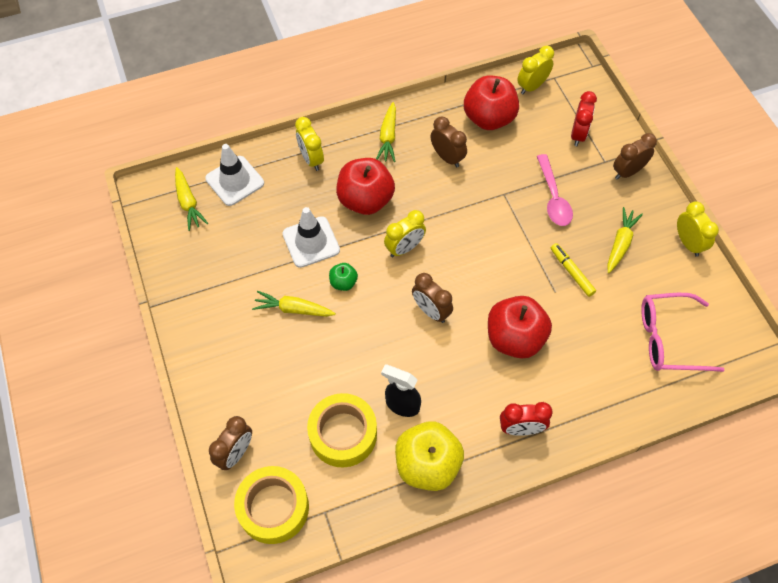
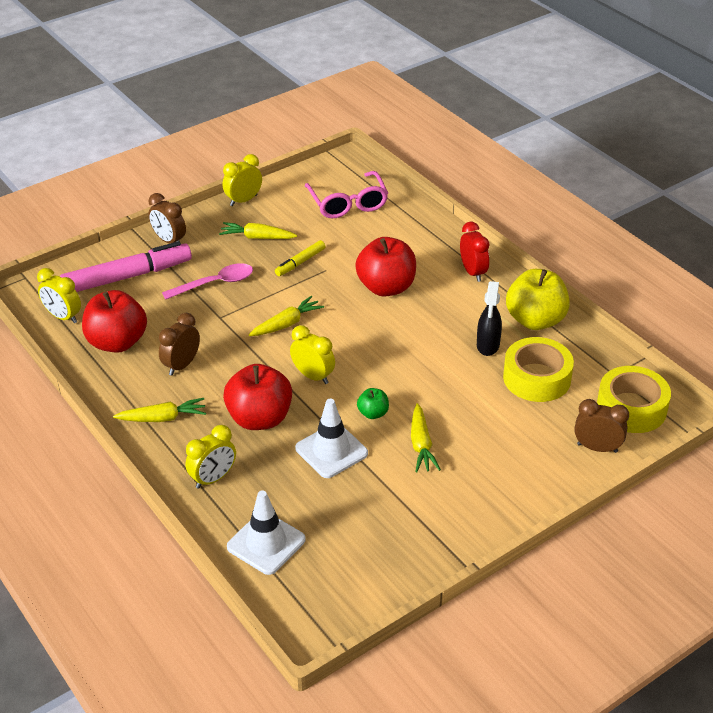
camera: 105 degrees left, 20 degrees down
yellow carrot [175,167,208,231] -> yellow carrot moved to [249,296,324,336]
brown clock [412,273,453,323] -> none
red clock [571,91,597,146] -> pink marker [60,241,192,292]

